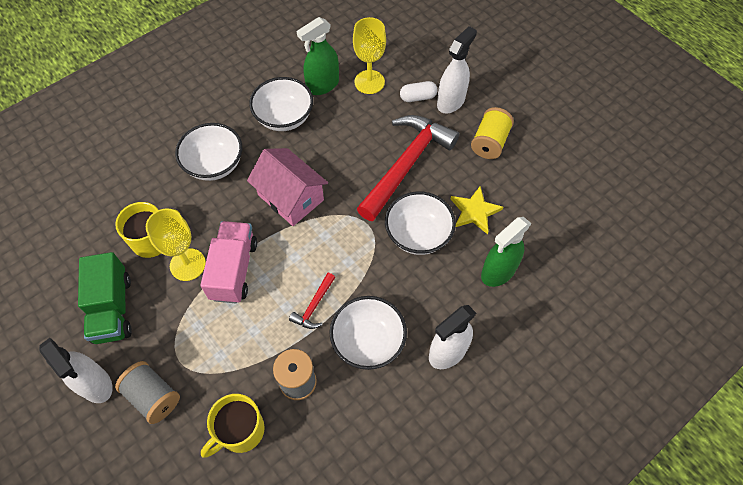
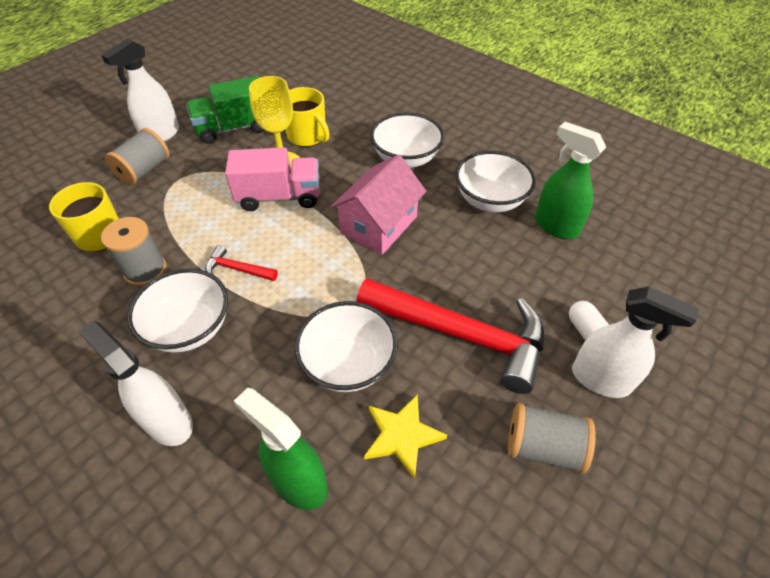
camera: 80 degrees right, 10 degrees down
yellow goblet [353,17,386,94] -> none
yellow spool [471,107,514,159] -> grey spool [508,403,596,474]

